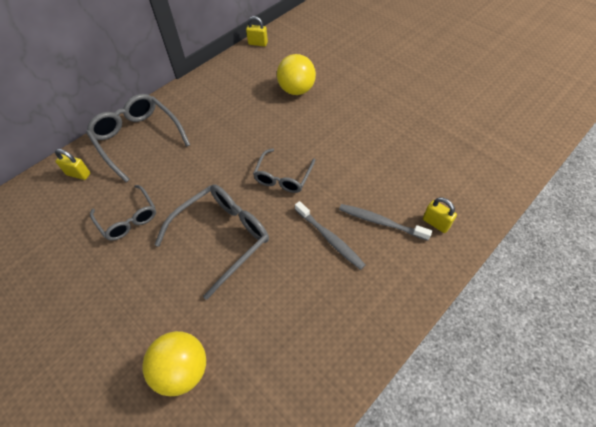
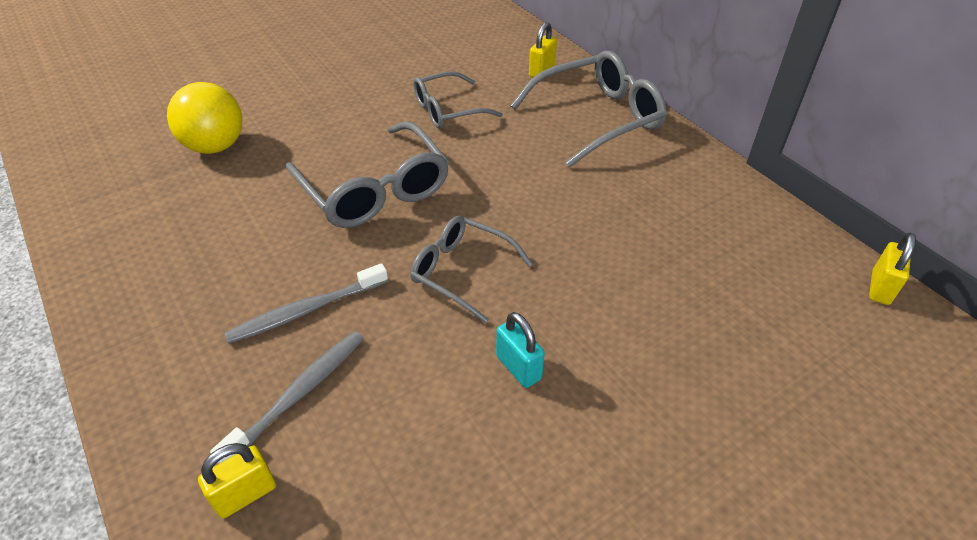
camera: 100 degrees right, 10 degrees down
yellow ball [277,54,316,95] -> none
none -> turquoise padlock [496,312,545,388]

